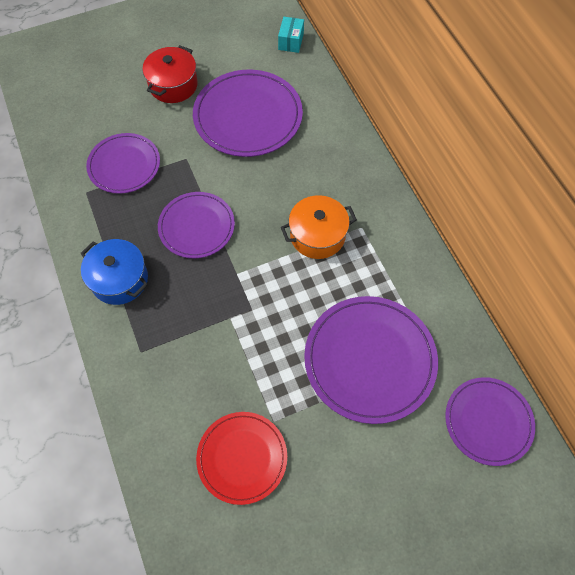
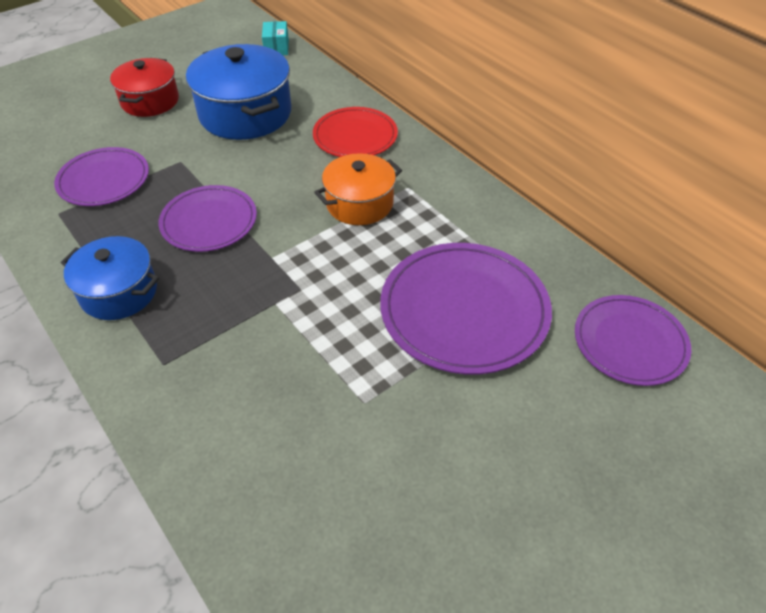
camera: 15 degrees left, 15 degrees down
purple plate [193,69,303,157] -> blue pot [186,44,291,140]
red plate [196,412,287,505] -> red plate moved to [313,107,398,157]

